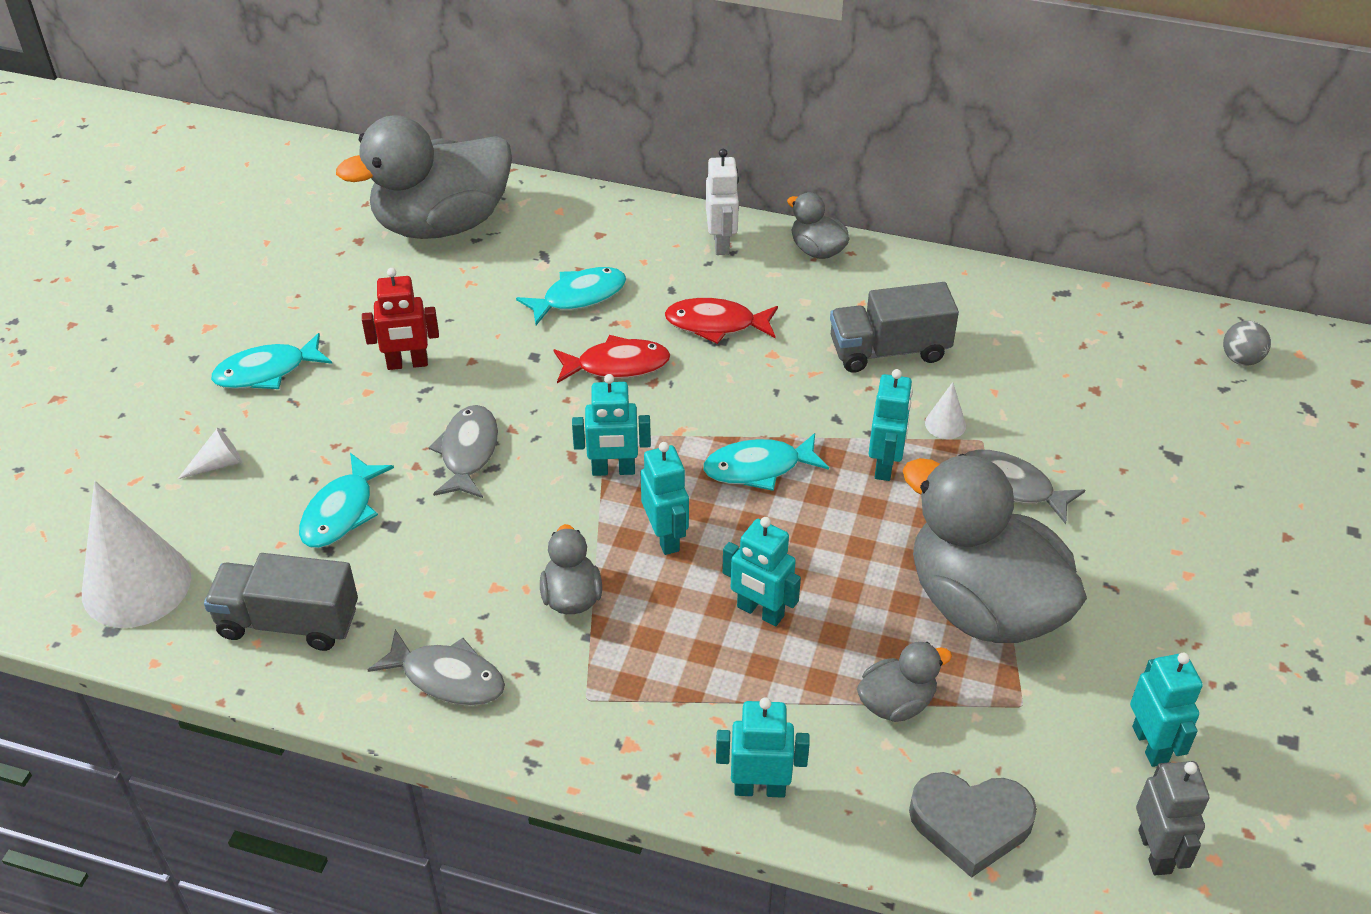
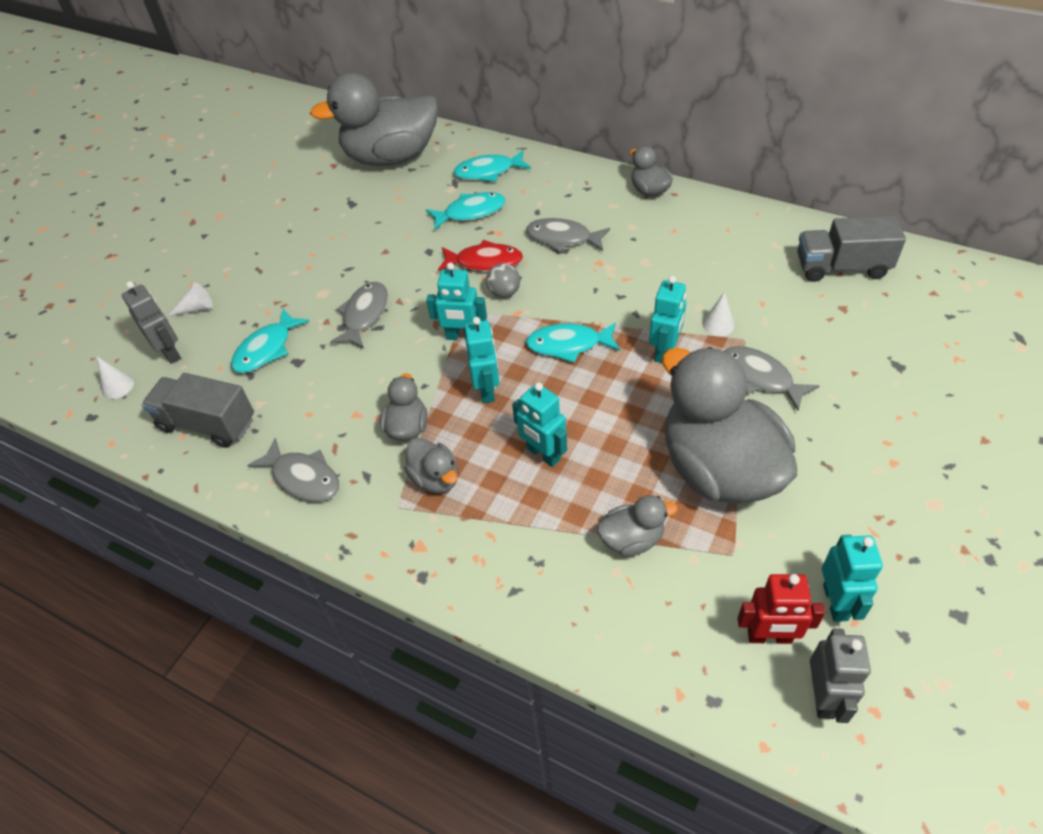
camera: 15 degrees right, 5 degrees up
white cone [82,481,191,628] -> white cone [97,357,134,399], size x0.42
turquoise fish [211,333,332,389] -> turquoise fish moved to [454,150,531,182]
red robot [362,268,439,370] -> red robot moved to [738,574,825,644]
red fish [665,298,778,344] -> grey fish [526,218,610,252]
white robot [706,149,739,255] -> none
turquoise robot [716,697,810,798] -> none
grey truck [830,282,959,373] -> grey truck moved to [797,216,906,282]
grey heart [909,772,1037,878] -> none
grey ball [1223,321,1271,366] -> grey ball moved to [486,263,520,298]
none -> grey robot [122,281,181,364]
none -> grey duck [404,438,458,493]

